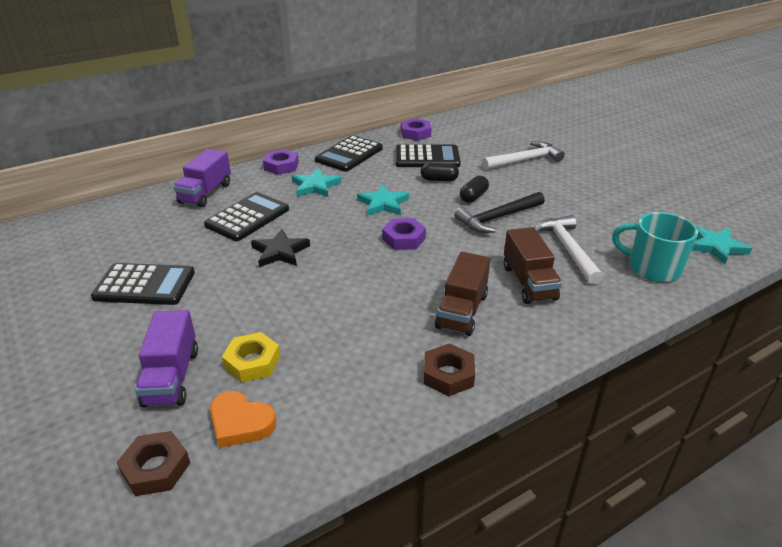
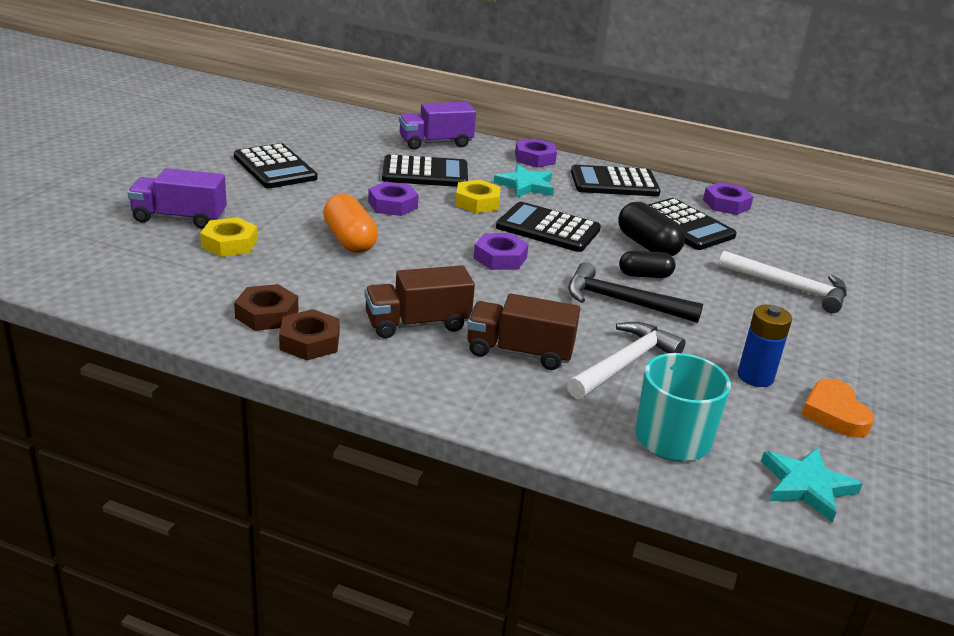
camera: 50 degrees right, 5 degrees down
brown nut [117,431,190,496] -> brown nut moved to [234,284,298,331]
purple truck [135,310,198,408] -> purple truck turned 45 degrees clockwise [128,168,227,229]
orange heart [210,391,276,448] -> orange heart moved to [801,378,874,438]
black star [251,229,310,267] -> purple nut [368,182,419,216]
turquoise star [357,184,409,216] -> black calculator [496,202,601,252]
black capsule [421,163,459,181] -> black capsule [618,202,685,256], size x1.52
brown truck [504,227,562,304] -> brown truck turned 60 degrees clockwise [467,293,580,370]
none -> orange capsule [323,194,378,253]
none -> yellow nut [455,180,500,213]
none -> blue battery [738,305,792,387]

